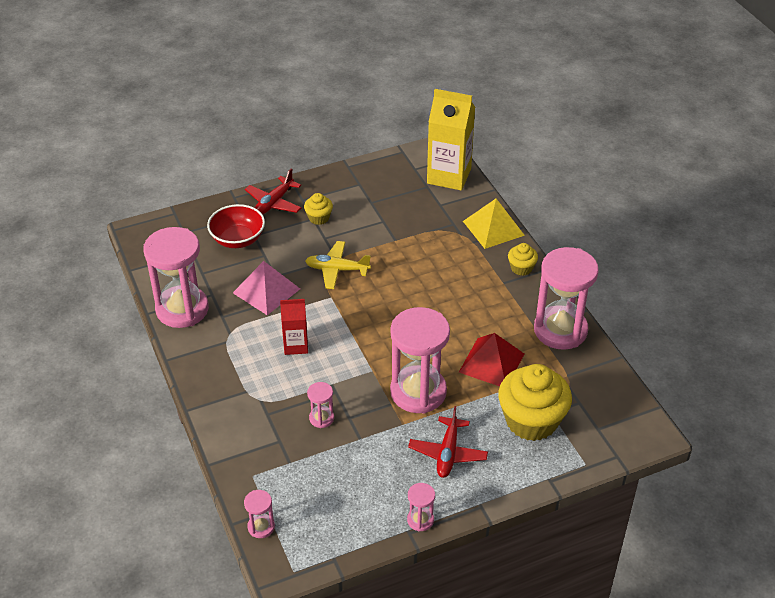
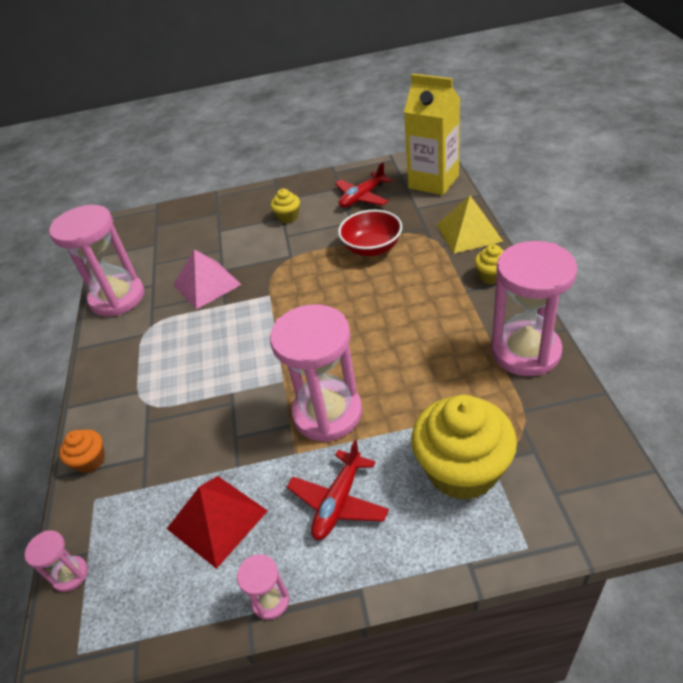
camera: 20 degrees right, 0 degrees up
red bowl [207,204,265,248] -> red bowl moved to [338,210,402,256]
red plane [245,169,302,215] -> red plane moved to [335,162,392,208]
red carton [280,299,308,355] -> none
yellow plane [305,241,371,289] -> none
pink hourglass [307,382,334,428] -> none
red pyramid [459,333,524,386] -> red pyramid moved to [167,476,268,569]
none -> orange cupcake [59,429,105,473]

